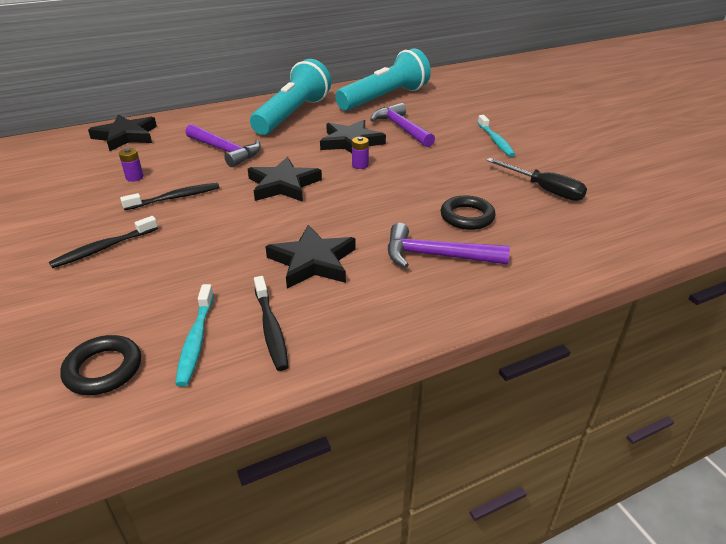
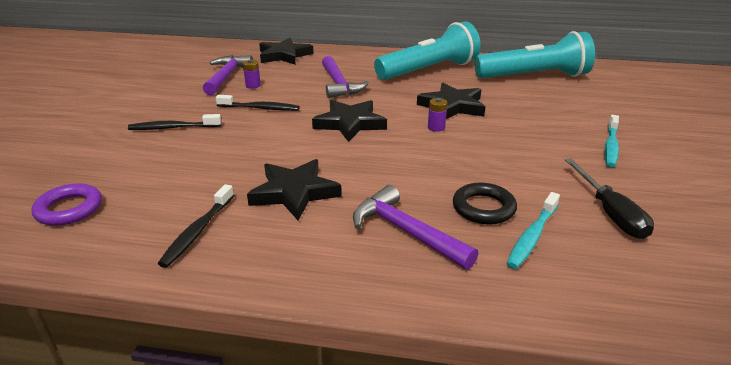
camera: 35 degrees right, 5 degrees down
black ring [60,335,141,395] -> purple ring [31,183,102,226]
turquoise toothbrush [175,284,214,387] -> turquoise toothbrush moved to [506,192,560,269]
purple hammer [370,103,435,147] -> purple hammer moved to [203,55,253,95]

